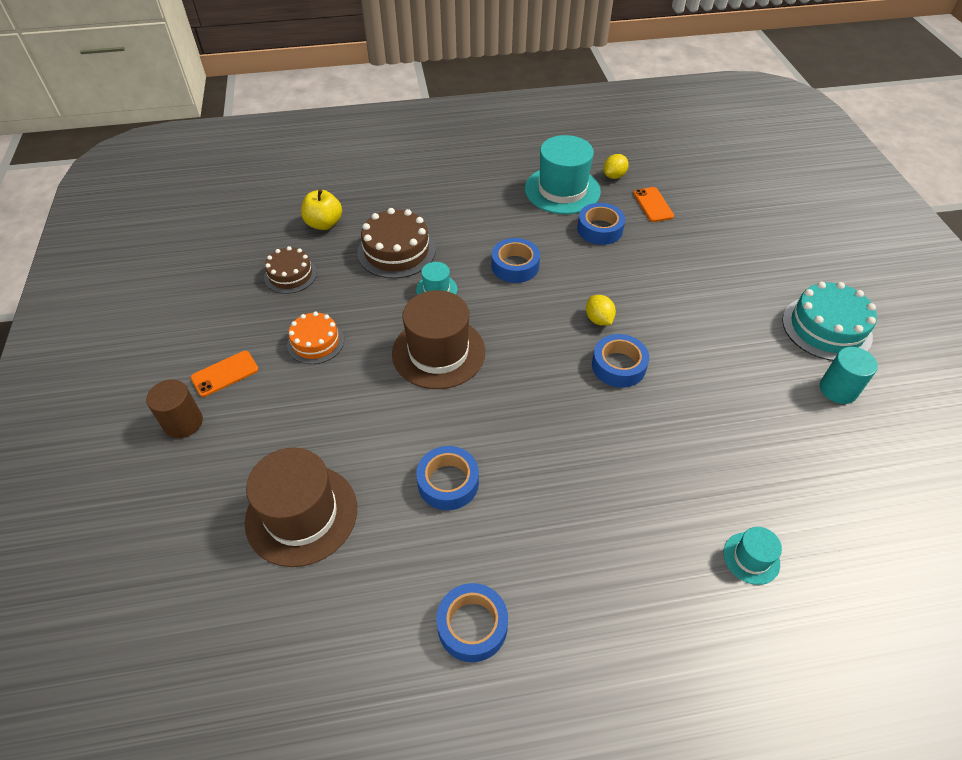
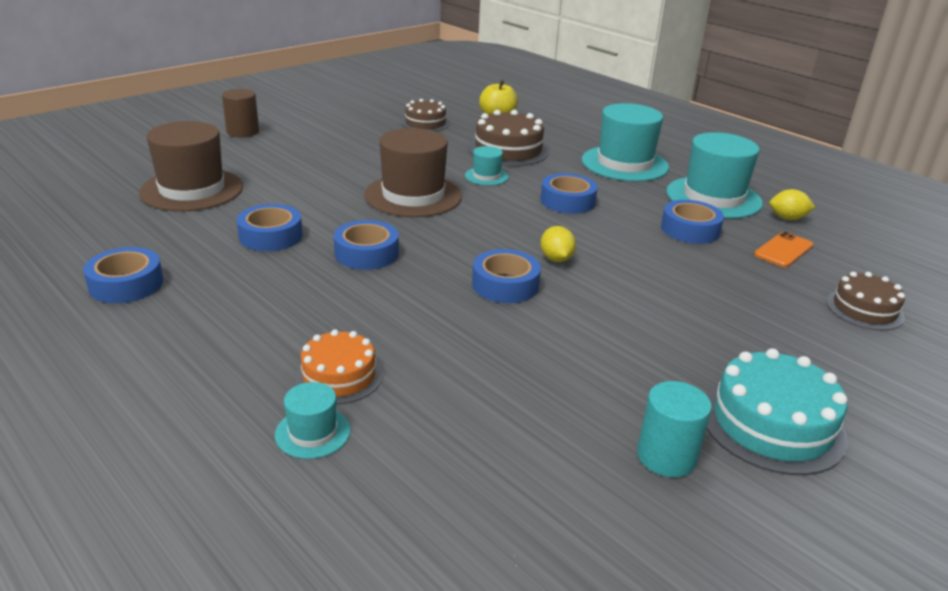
camera: 55 degrees right, 20 degrees down
orange phone [190,351,259,397] -> none
orange cake [287,312,344,364] -> orange cake moved to [295,329,383,404]
yellow lemon [586,295,616,326] -> yellow lemon turned 45 degrees counterclockwise [541,226,576,262]
none -> blue tape [334,220,399,270]
none -> turquoise hat [582,103,669,181]
none -> brown cake [826,272,905,330]

